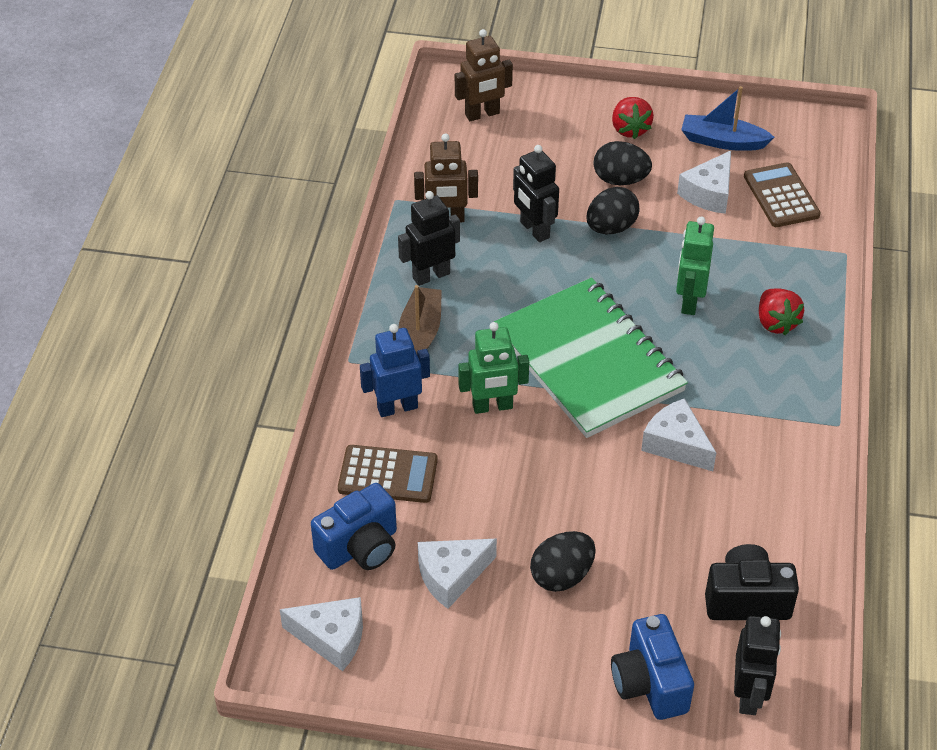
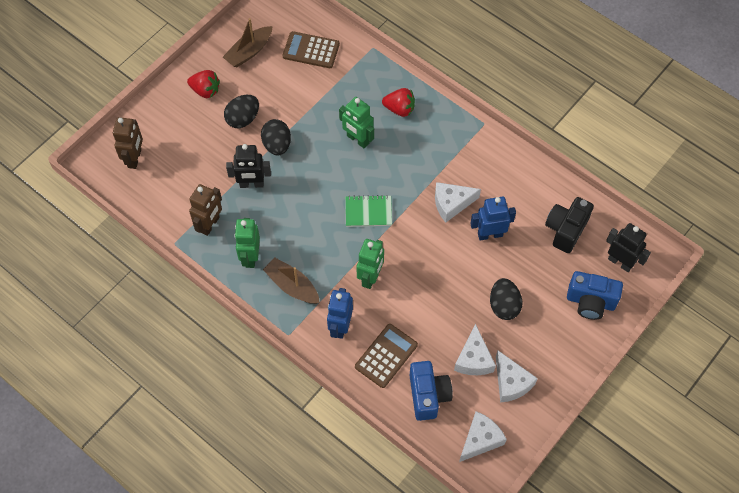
camera: 60 degrees left, 15 degrees up
black robot [398,191,460,286] -> green robot [234,218,260,268]
green notebook [494,278,688,438] -> green notebook [345,195,392,227], size x0.43
white cheese [677,151,731,214] -> white cheese moved to [496,350,538,403]
blue boat [681,86,775,151] -> brown boat [223,18,272,67]
none -> blue robot [470,197,516,240]

